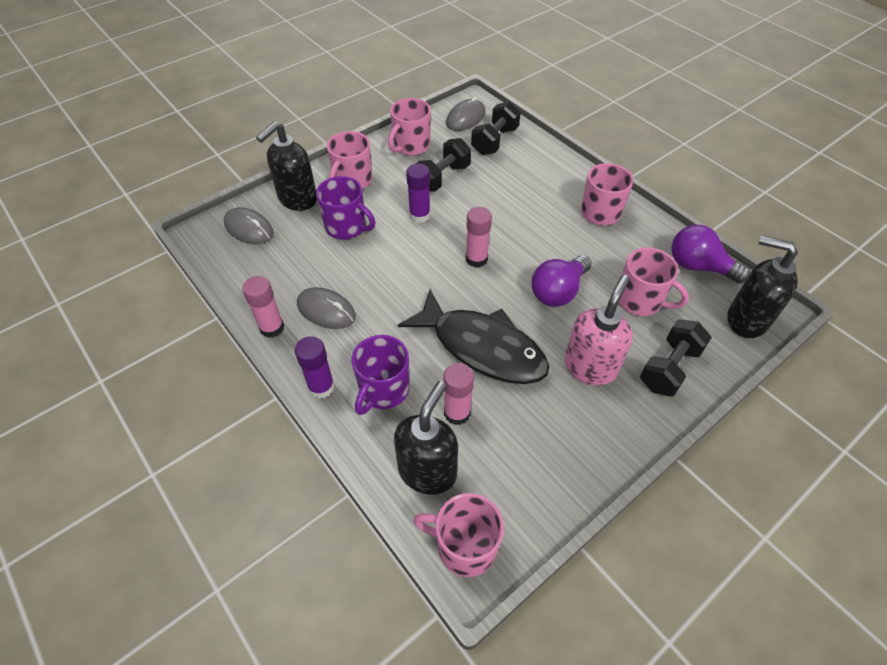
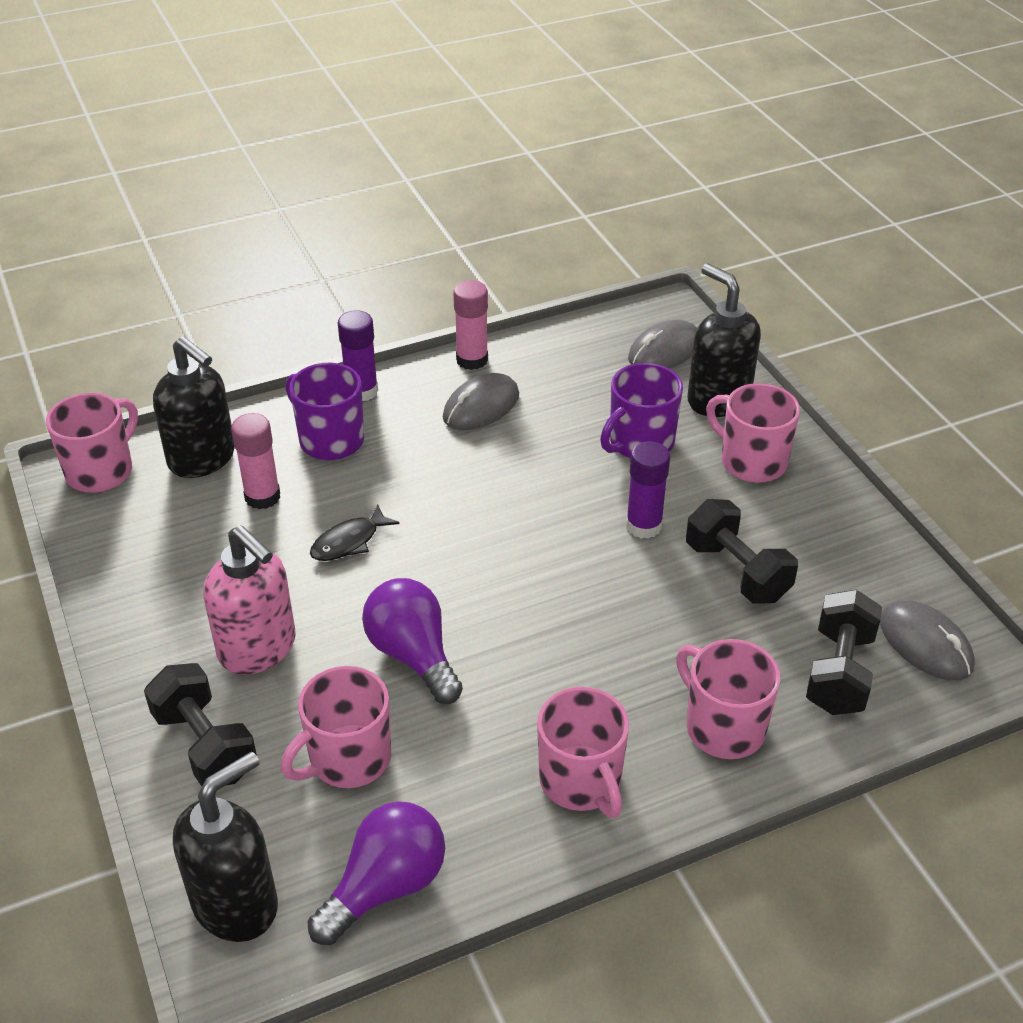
camera: 105 degrees right, 10 degrees down
pink mug [388,98,431,156] -> pink mug moved to [676,639,781,759]
black fish [398,289,550,384] -> black fish [310,505,400,561], size x0.42
pink glue stick [466,207,492,268] -> none
black dumbbell [471,101,521,155] -> black dumbbell turned 60 degrees clockwise [806,590,882,715]

